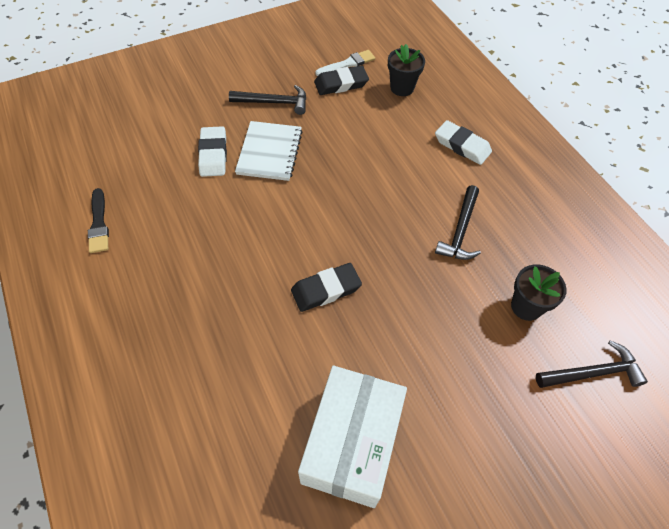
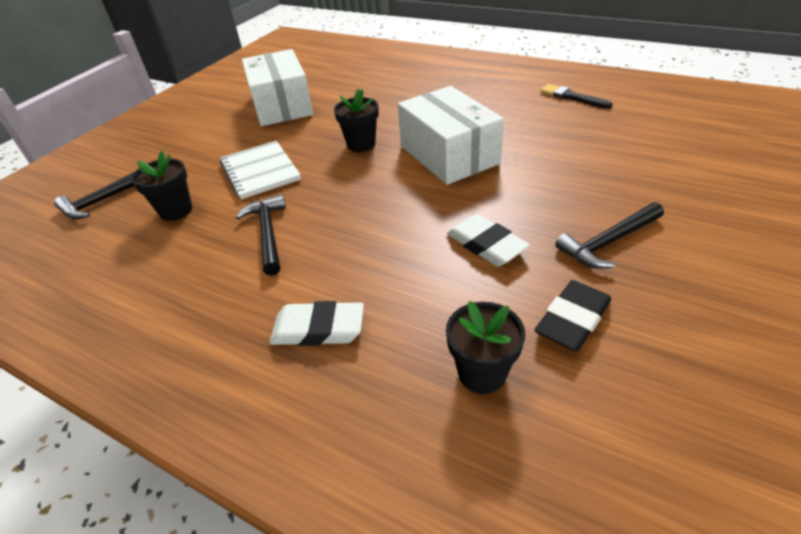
camera: 150 degrees right, 15 degrees down
white eraser [198,126,227,177] -> white eraser moved to [447,214,530,266]
white notebook [235,121,303,181] -> white notebook moved to [220,141,301,199]
black eraser [291,263,362,312] -> black flower pot [334,89,379,152]
white brush [315,50,375,76] -> none
none -> white box [398,86,504,185]

